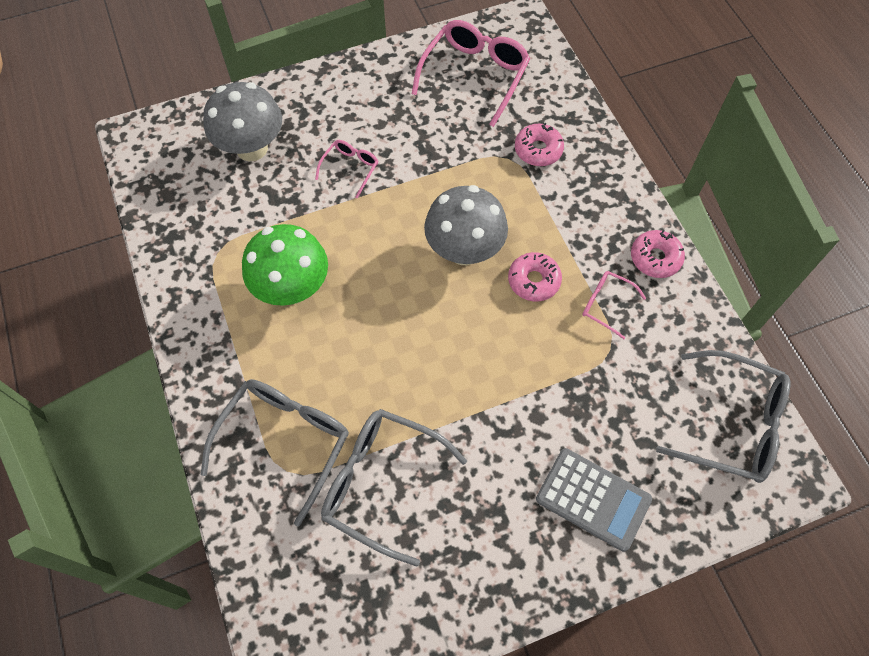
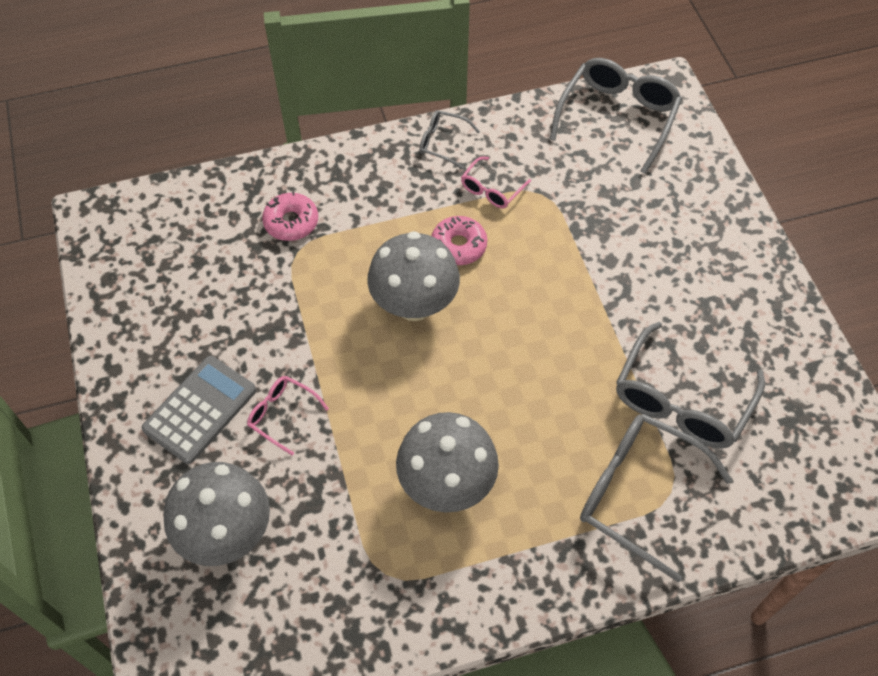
camera: 85 degrees left, 5 degrees down
green mushroom [242,224,328,306] -> grey mushroom [396,412,499,512]
pink glasses [412,20,530,127] -> none
grey calculator [536,448,652,551] -> grey calculator moved to [142,356,256,464]
pink donut [631,230,685,278] -> grey glasses [419,110,480,169]

